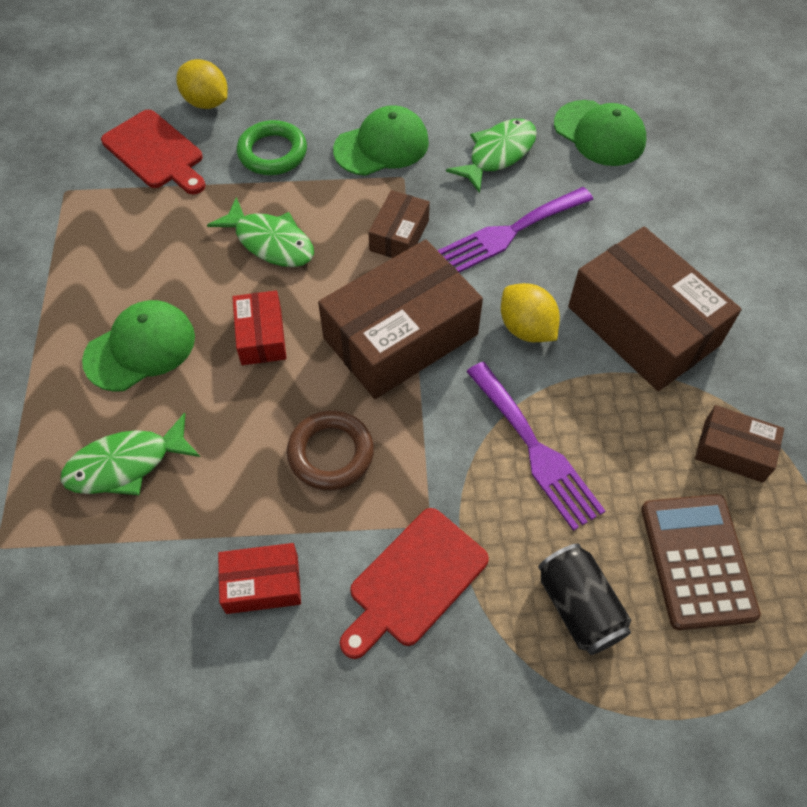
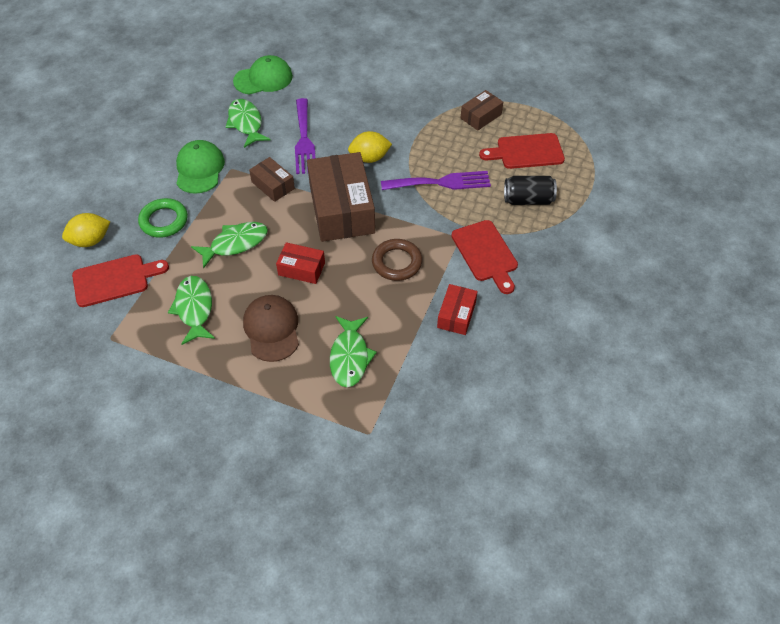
camera: 65 degrees left, 5 degrees down
green cap [82,300,195,392] -> brown cap [243,295,299,362]
brown box [568,227,742,391] -> none
brown calculator [641,494,761,630] -> red cutting board [479,133,565,169]
none -> green fish [168,276,215,345]

